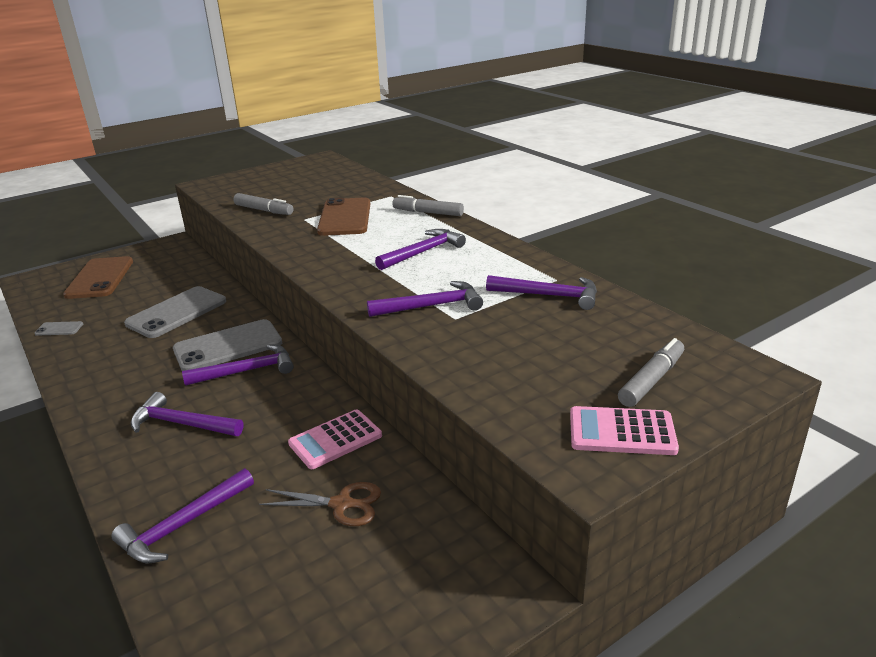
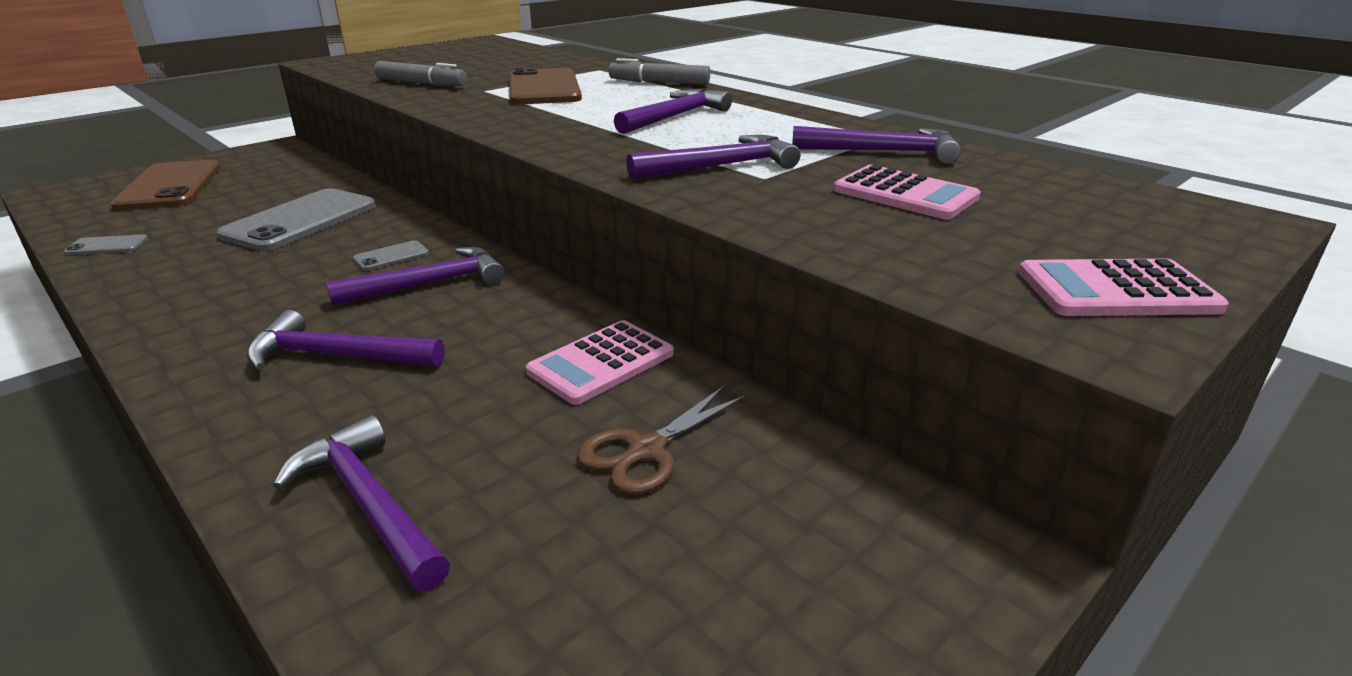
camera: 10 degrees left, 0 degrees up
purple hammer [111,468,254,563] -> purple hammer turned 105 degrees clockwise [273,415,450,591]
grey phone [173,319,282,371] -> grey phone [353,240,429,270], size x0.44
brown scissors [259,482,381,526] -> brown scissors turned 135 degrees clockwise [577,385,748,495]
grey marker [618,338,684,407] -> none
none -> pink calculator [833,165,981,219]

